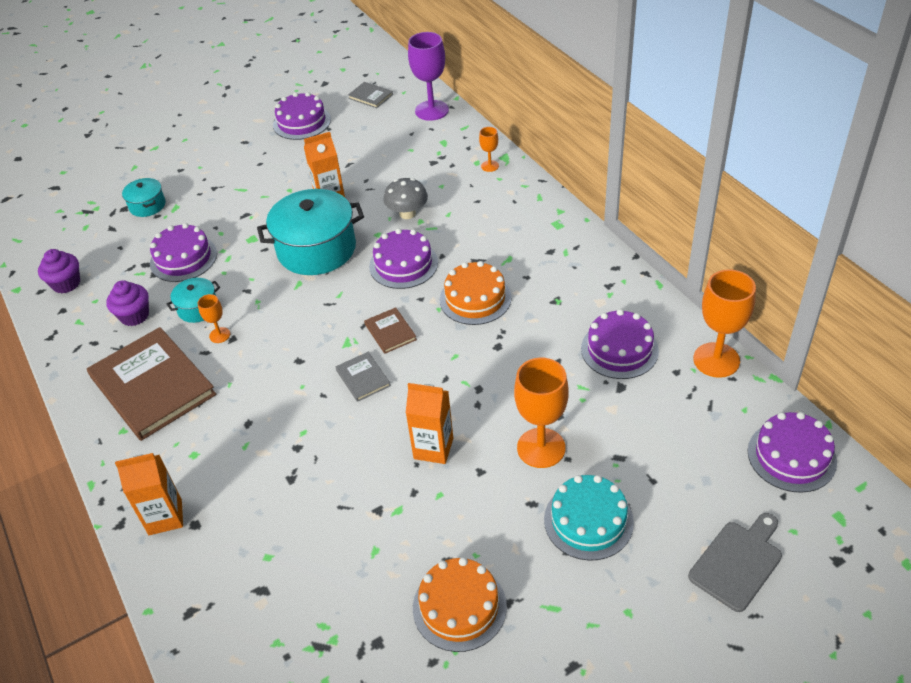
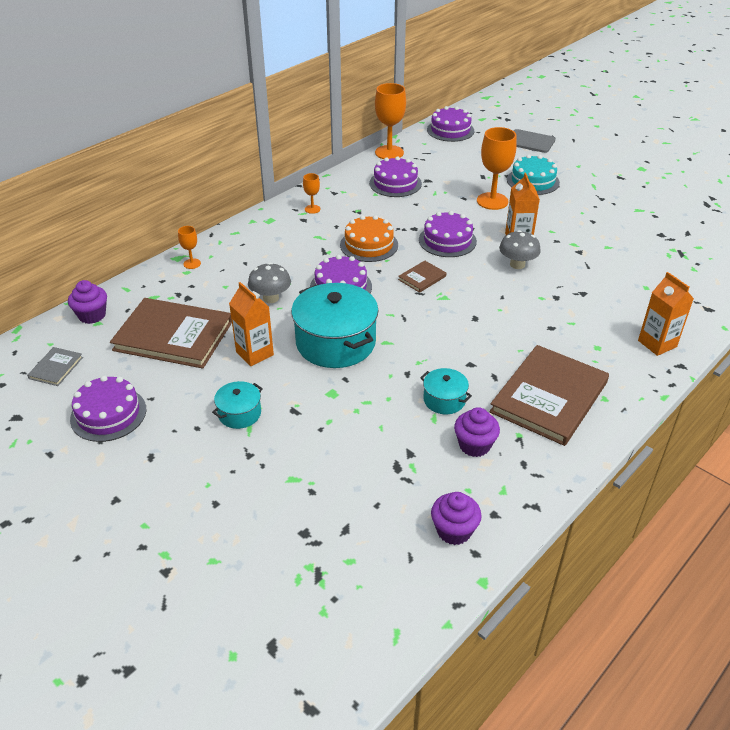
camera: 110 degrees left, 5 degrees down
turquoise pot [122,178,165,217] -> turquoise pot moved to [212,381,263,429]
purple cake [150,223,217,282] -> purple cake moved to [419,211,477,257]
orange goblet [198,294,230,343] -> orange goblet moved to [303,173,320,214]
grey book [336,352,391,402] -> none
purple goblet [408,32,449,121] -> purple cupcake [68,280,107,324]
orange cake [413,557,507,652] -> none
none -> brown book [110,298,232,369]
none -> grey mushroom [499,230,541,269]

